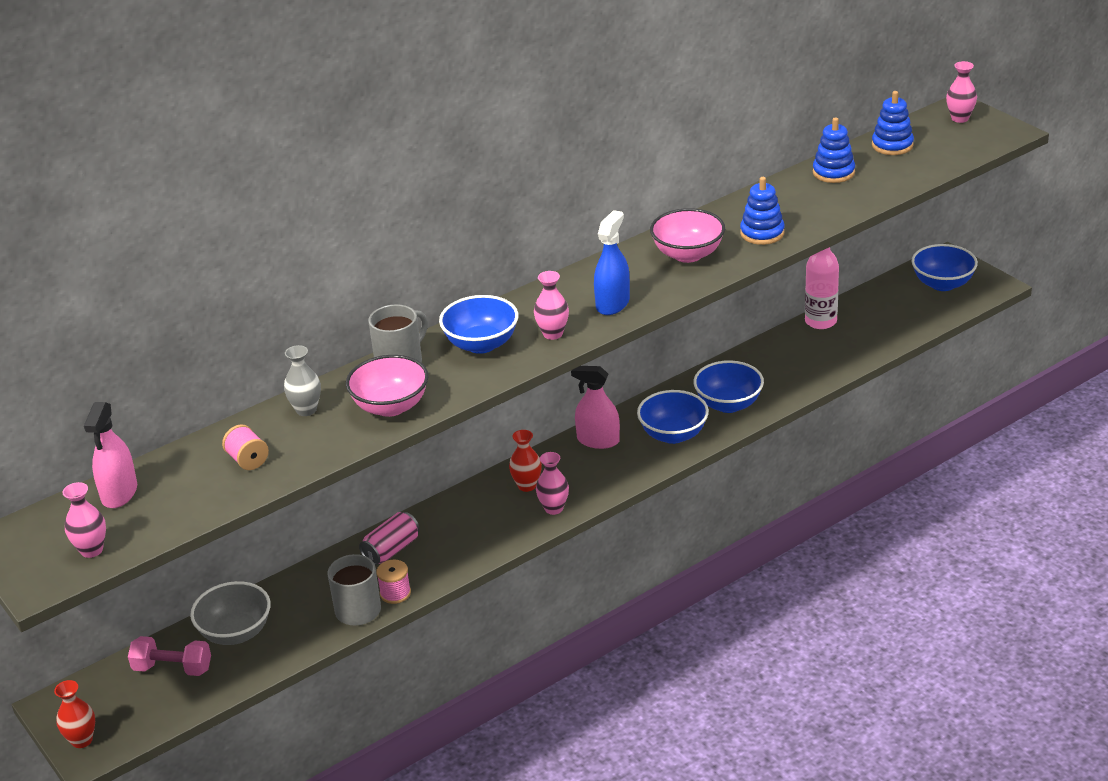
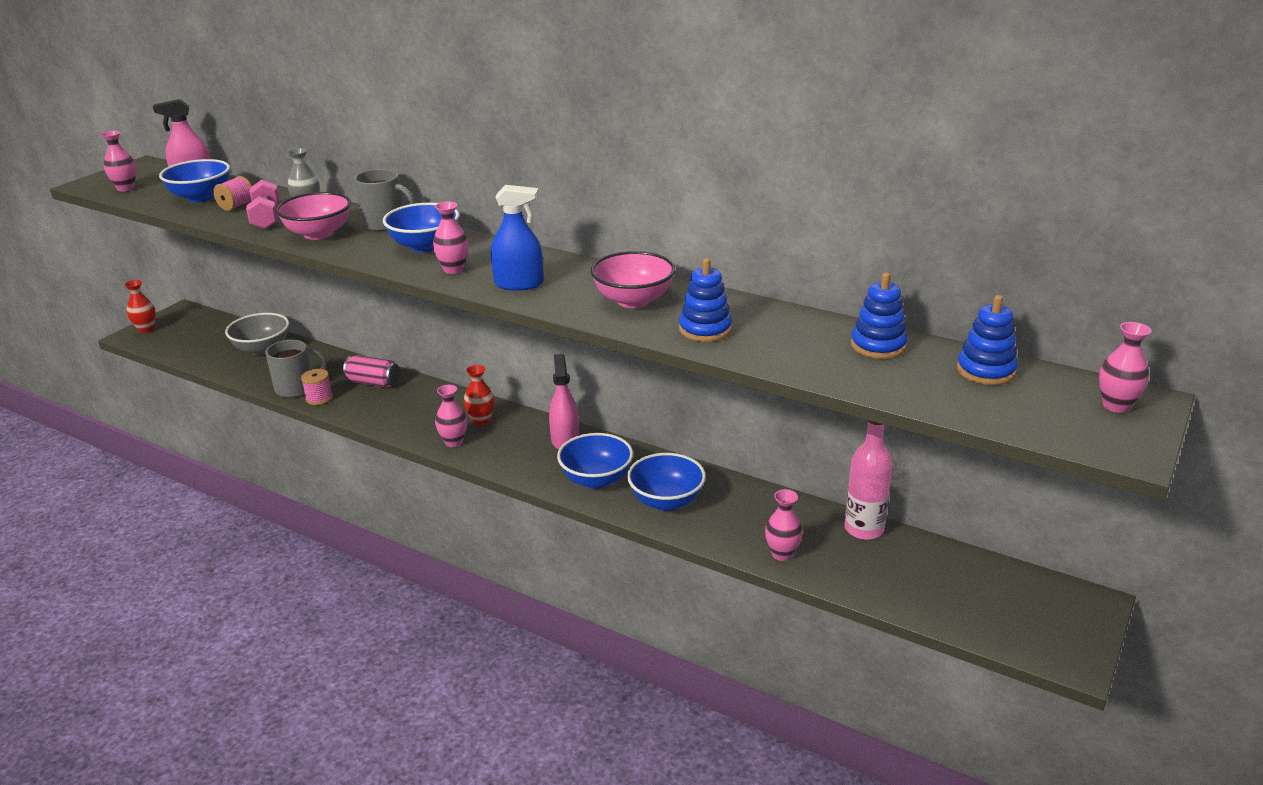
camera: 65 degrees right, 5 degrees down
pink dumbbell [128,636,211,676] -> pink dumbbell moved to [246,179,280,229]
blue bowl [911,244,978,291] -> blue bowl moved to [159,159,230,202]
none -> pink vase [765,489,803,561]

